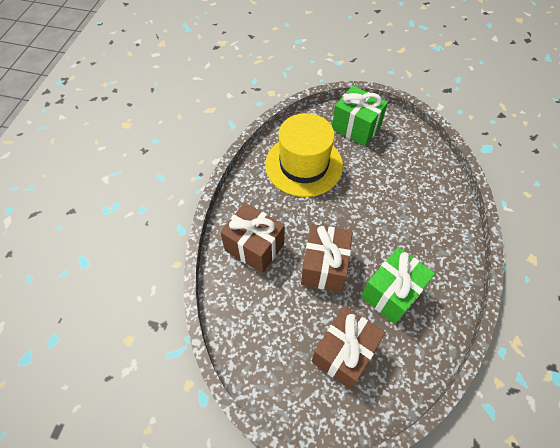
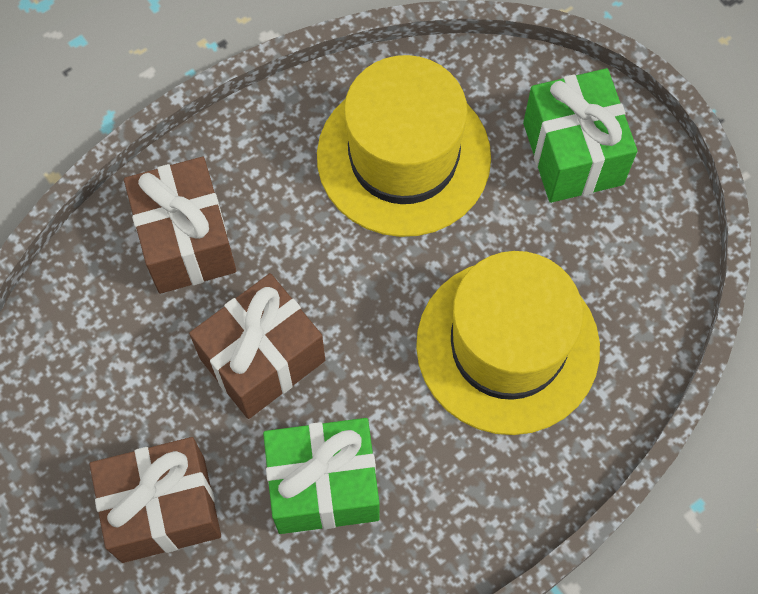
camera: 40 degrees right, 10 degrees up
none -> yellow hat [416,251,600,435]

